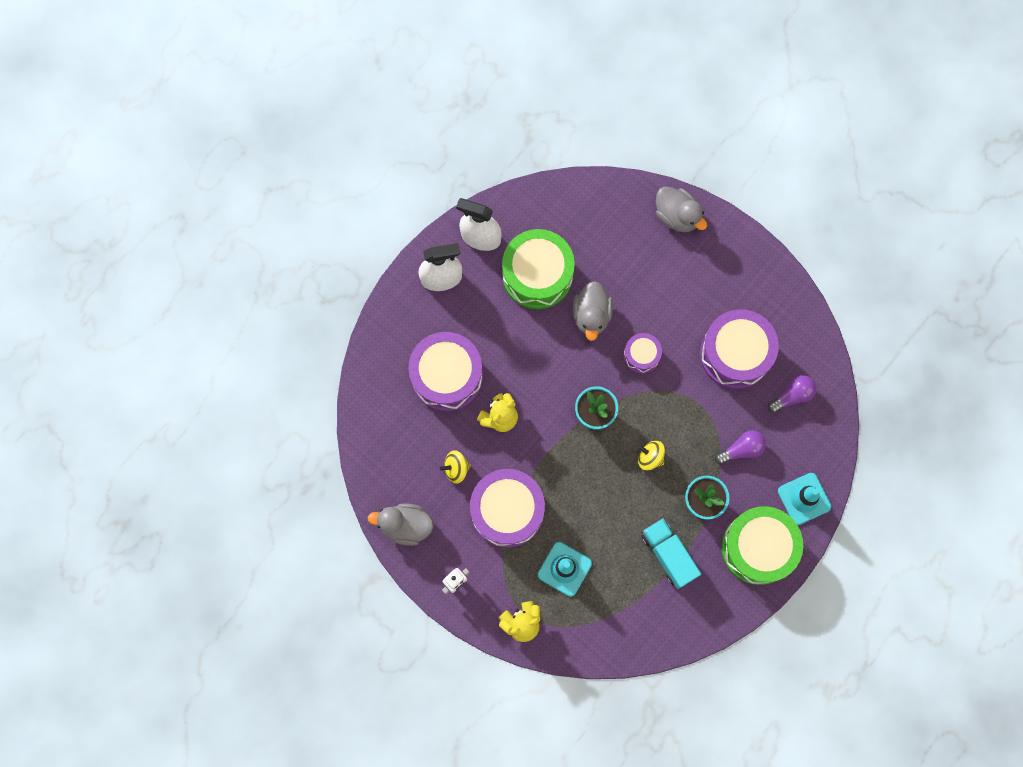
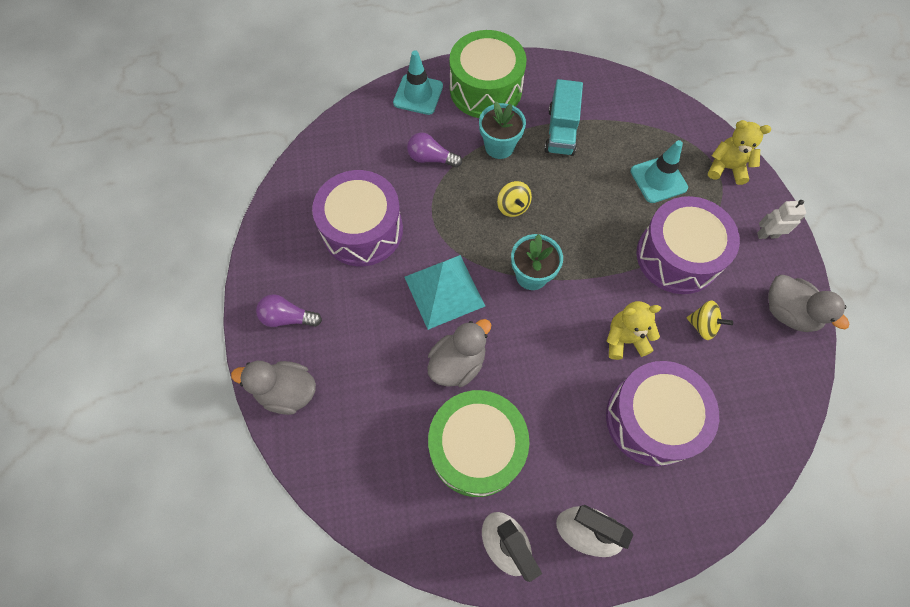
camera: 140 degrees left, 10 degrees down
purple drum [623,333,662,373] -> turquoise pyramid [405,255,485,330]
grey duck [656,186,707,232] -> grey duck turned 75 degrees counterclockwise [231,361,316,415]
purple light bulb [768,375,816,413] -> purple light bulb moved to [256,294,322,327]

